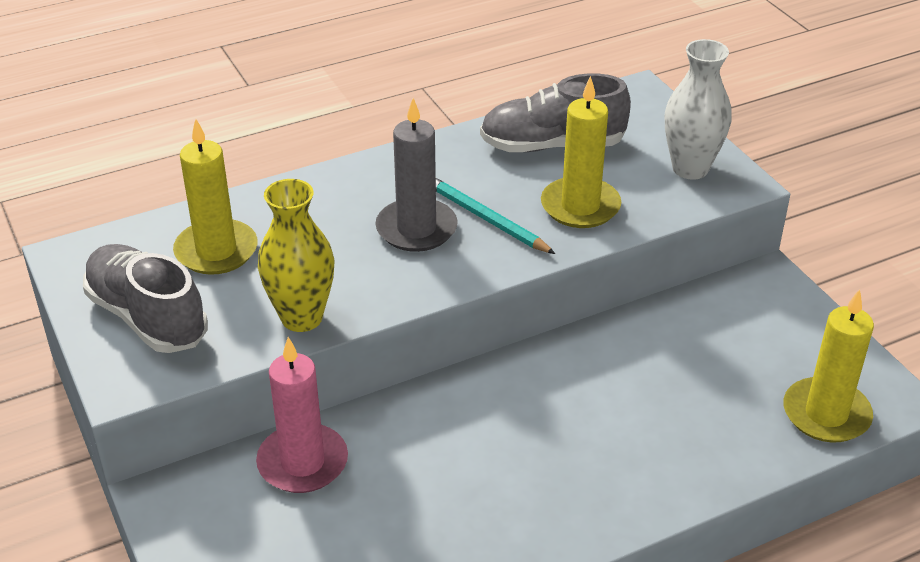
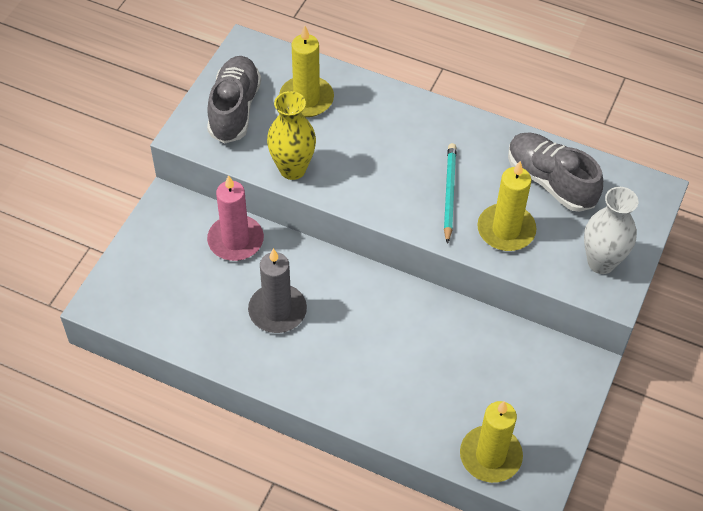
camera: 50 degrees right, 15 degrees up
grey candle [375,98,458,252] -> grey candle moved to [248,248,307,333]

